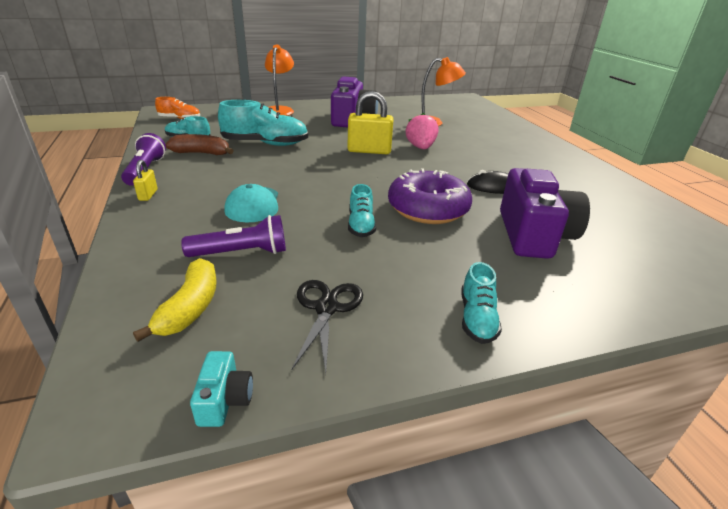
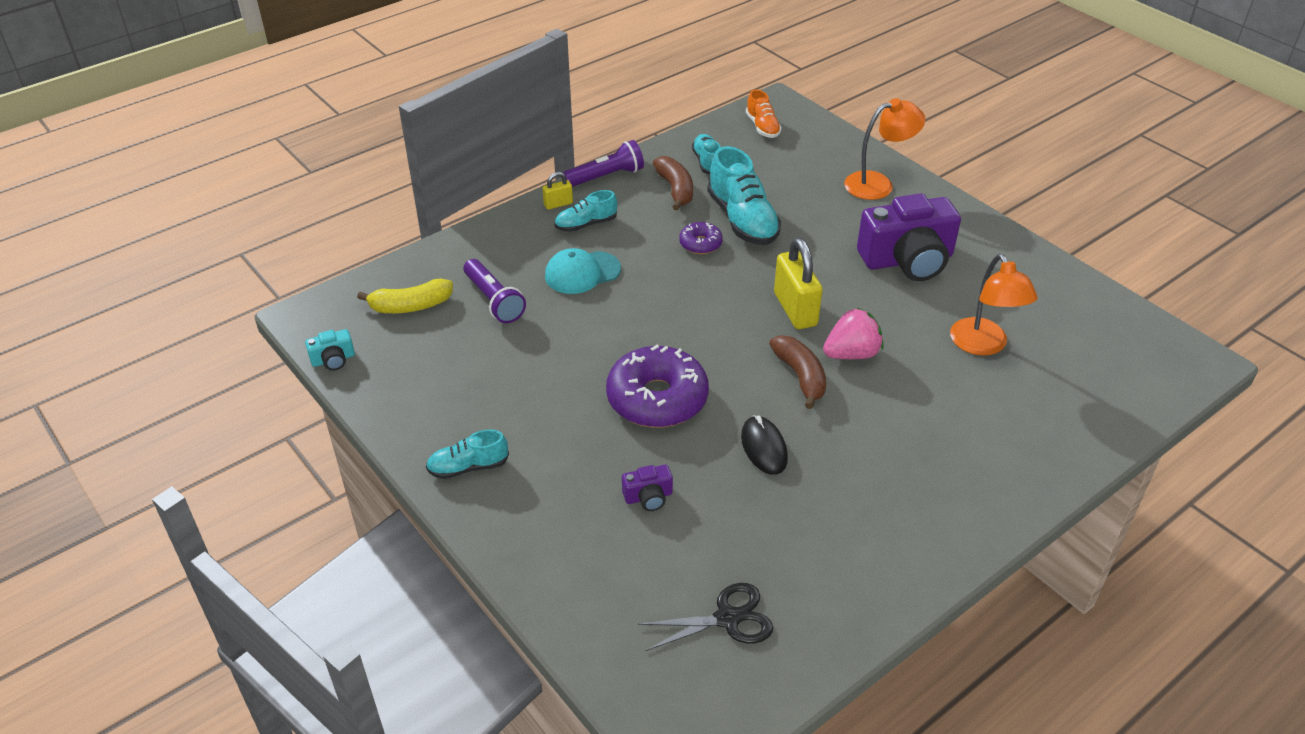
camera: 70 degrees right, 10 degrees up
black scissors [292,280,363,373] -> black scissors moved to [637,583,773,651]
turquoise shoe [348,184,376,237] -> turquoise shoe moved to [555,190,617,232]
purple camera [500,168,590,259] -> purple camera [622,465,673,511], size x0.43
none -> purple donut [679,222,723,254]
none -> brown banana [769,335,826,409]

